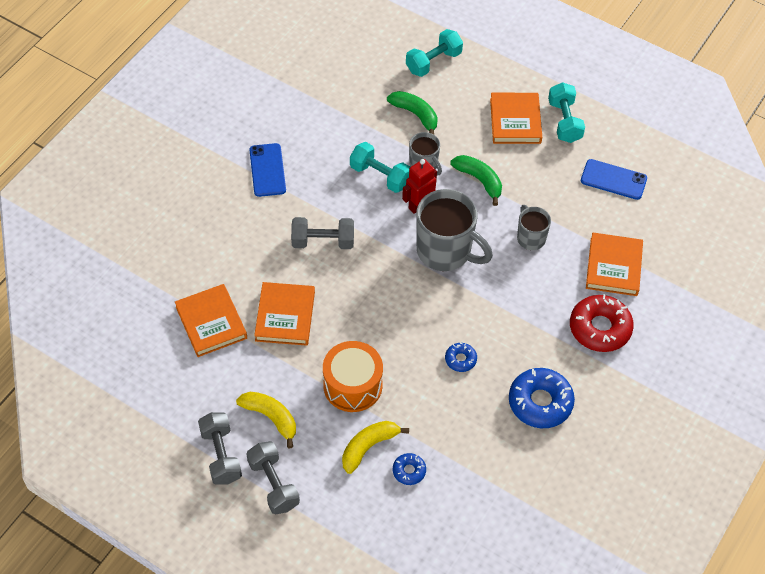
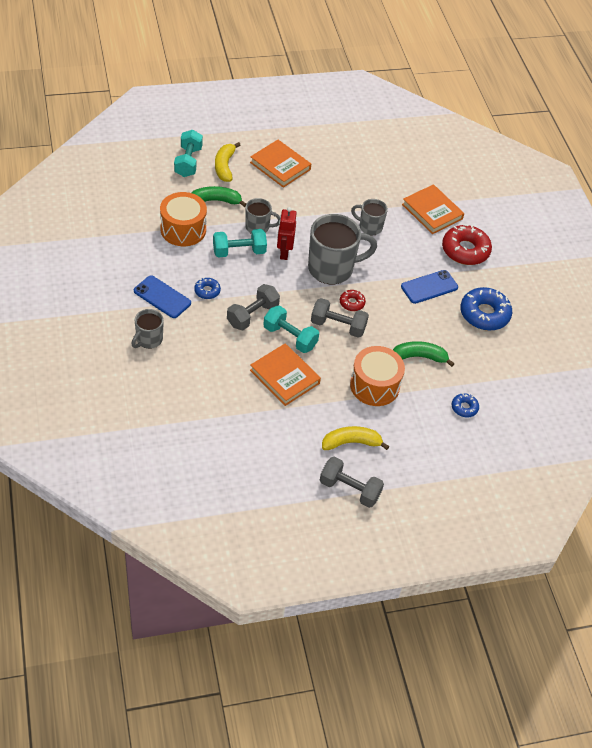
camera: 50 degrees left, 5 degrees down
orange book [175,284,247,357] -> none
grey dumbbell [246,441,300,514] -> grey dumbbell moved to [311,298,369,338]
yellow banana [342,421,409,474] -> yellow banana moved to [215,142,240,182]
blue donut [445,343,477,372] -> blue donut moved to [194,277,221,299]
green banana [450,155,502,206] -> green banana moved to [393,341,454,367]
turquoise dumbbell [548,82,585,143] -> turquoise dumbbell moved to [263,305,319,353]
blue phone [581,159,647,200] -> blue phone moved to [401,270,458,304]
none -> grey mug [131,309,164,349]
none -> orange drum [160,192,207,246]
none -> red donut [340,290,366,311]

